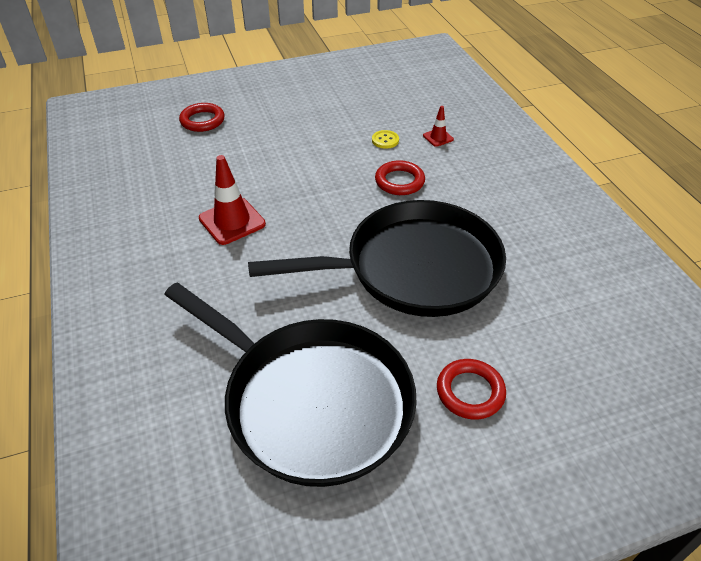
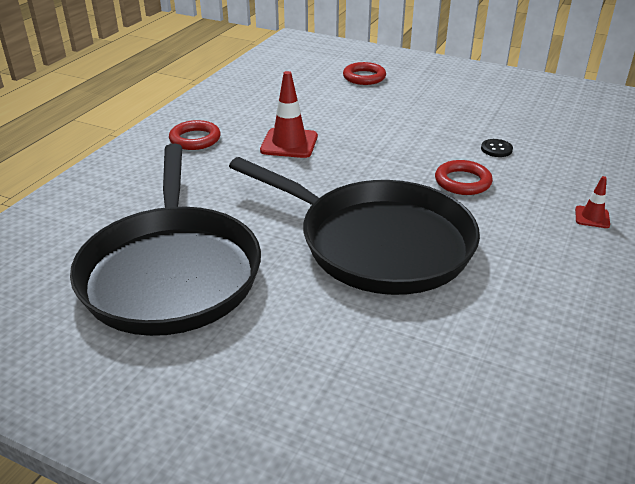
camera: 45 degrees right, 10 degrees down
yellow button [372,130,399,149] -> black button [481,139,513,157]
red traffic cone [423,106,454,147] -> red traffic cone moved to [575,176,610,228]
red ring [437,359,506,420] -> red ring moved to [169,120,221,150]

